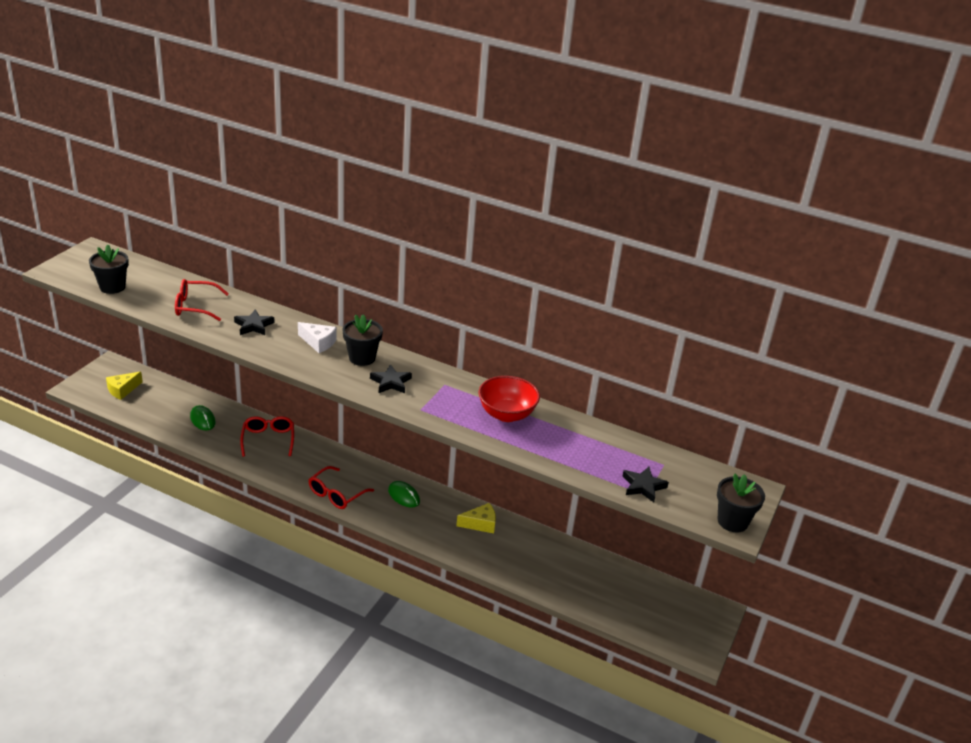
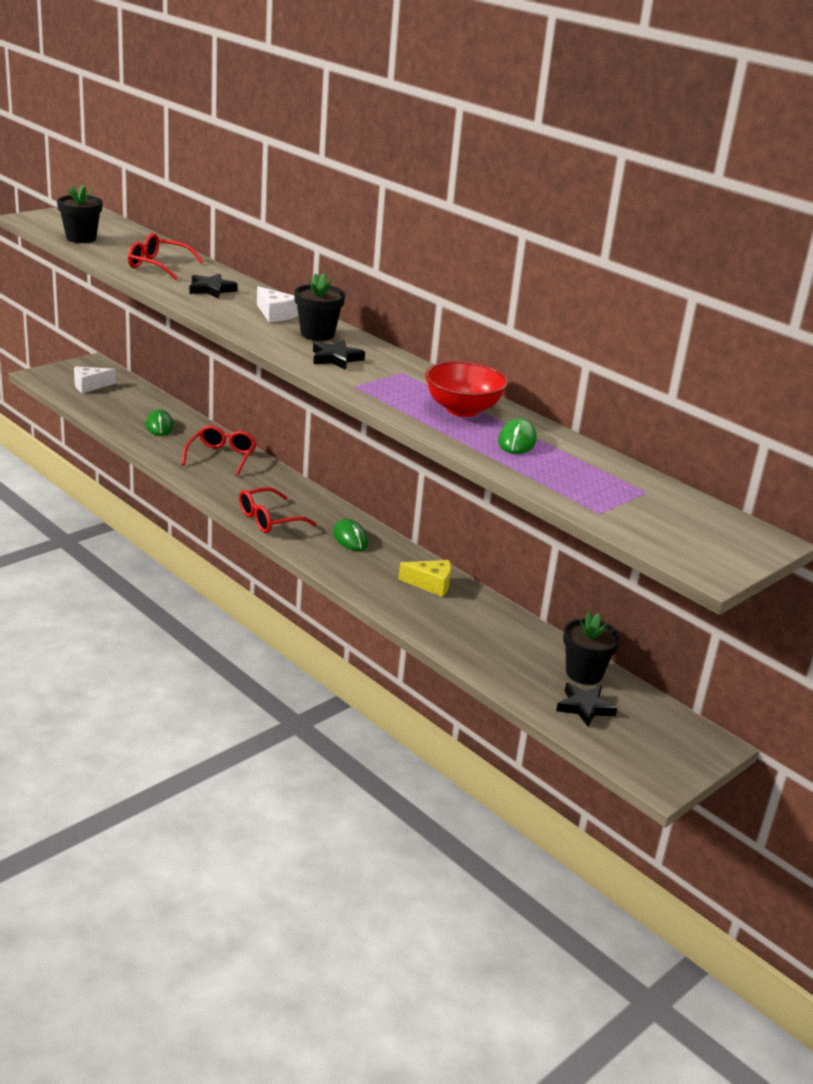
camera: 20 degrees right, 5 degrees down
yellow cheese [106,372,143,400] -> white cheese [74,366,116,393]
black star [623,467,669,502] -> black star moved to [556,683,617,727]
black flower pot [717,473,765,533] -> black flower pot moved to [563,612,620,685]
none -> green mouse [498,418,537,454]

